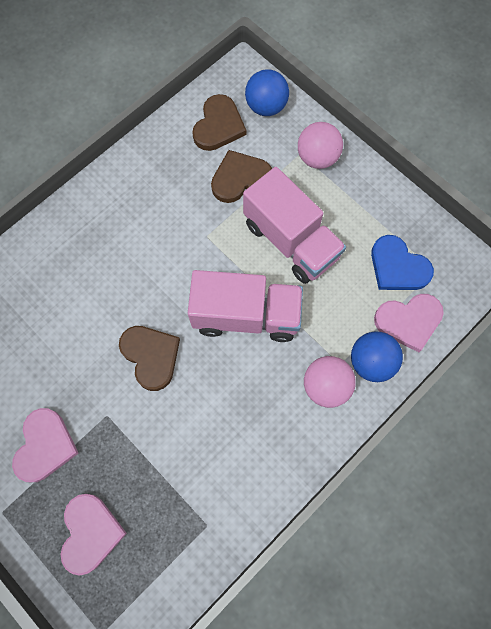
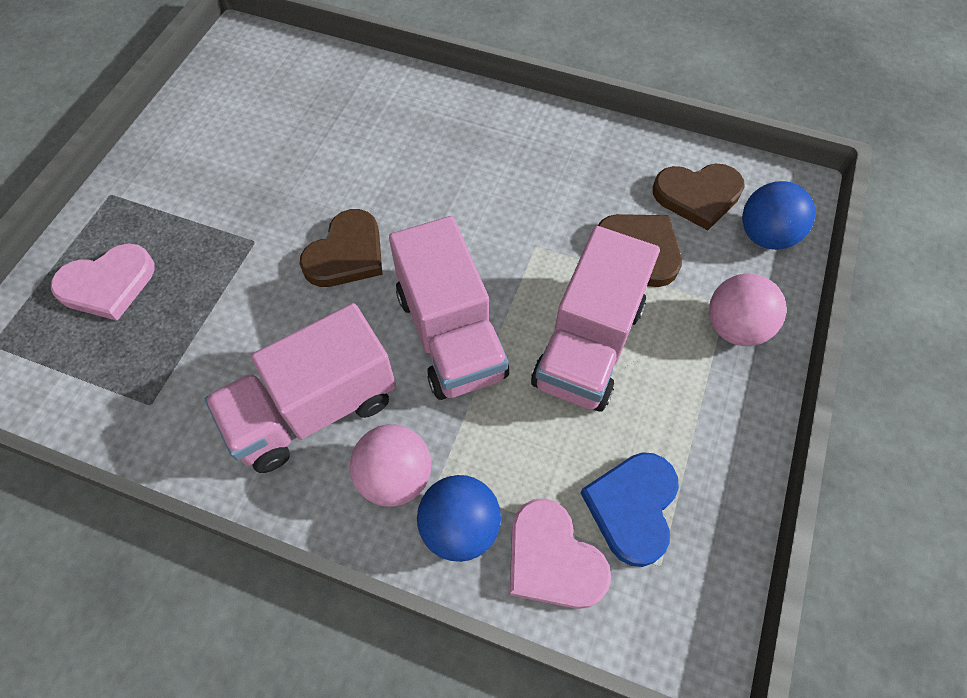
camera: 65 degrees right, 10 degrees down
pink heart [12,408,79,482] -> none
none -> pink truck [205,303,396,473]

